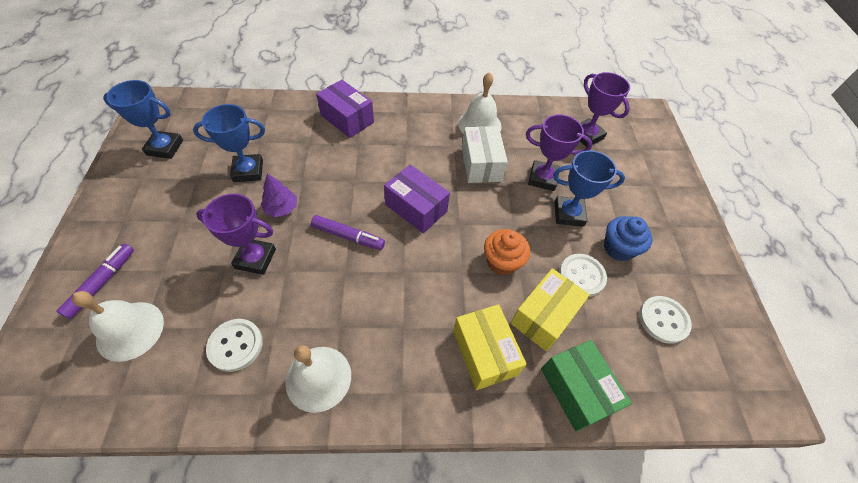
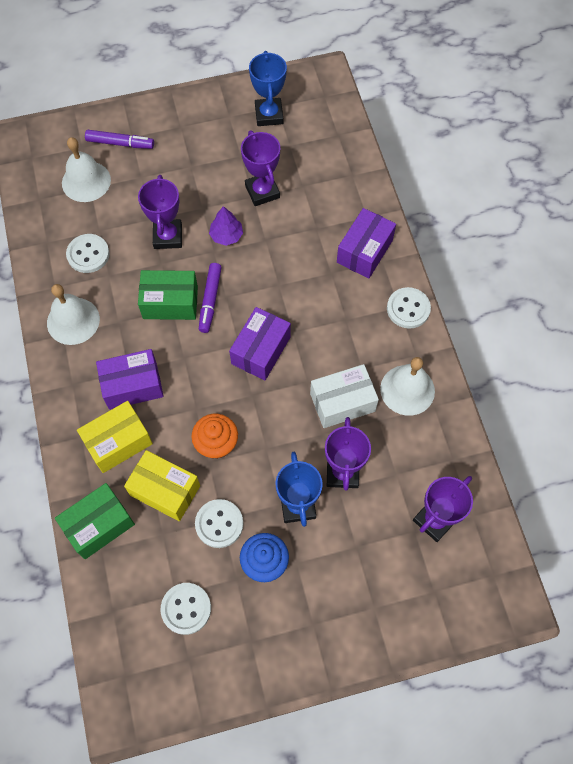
camera: 80 degrees right, 10 degrees up
blue trophy [193,104,265,182] -> purple trophy [241,130,280,206]
none -> purple box [96,349,164,410]
none -> green box [138,270,198,320]
none -> white button [387,287,431,329]

